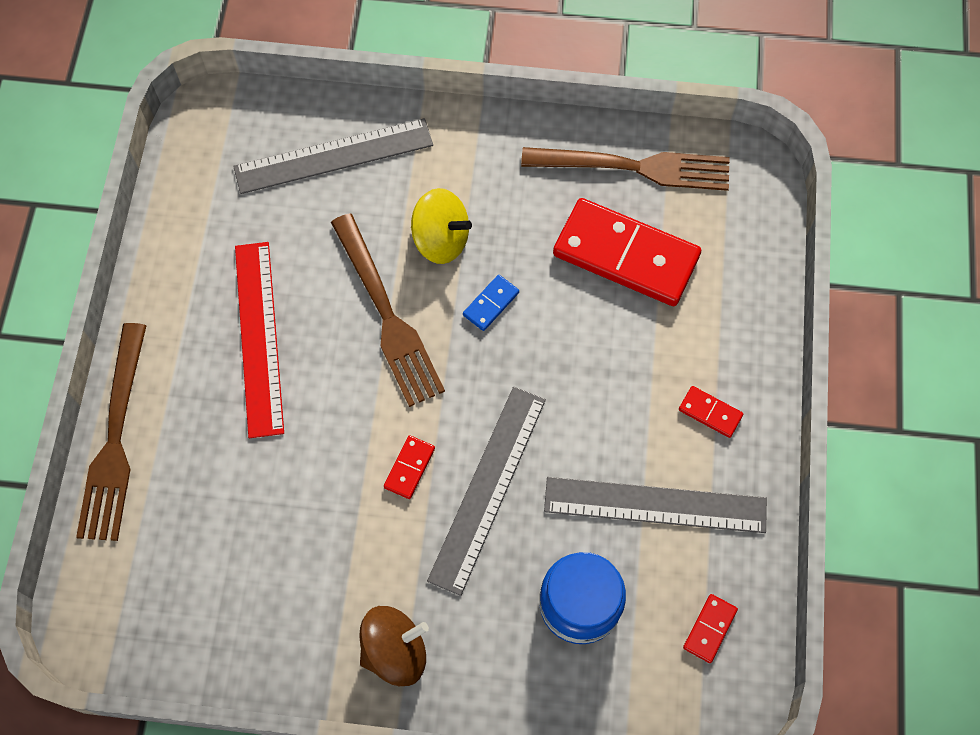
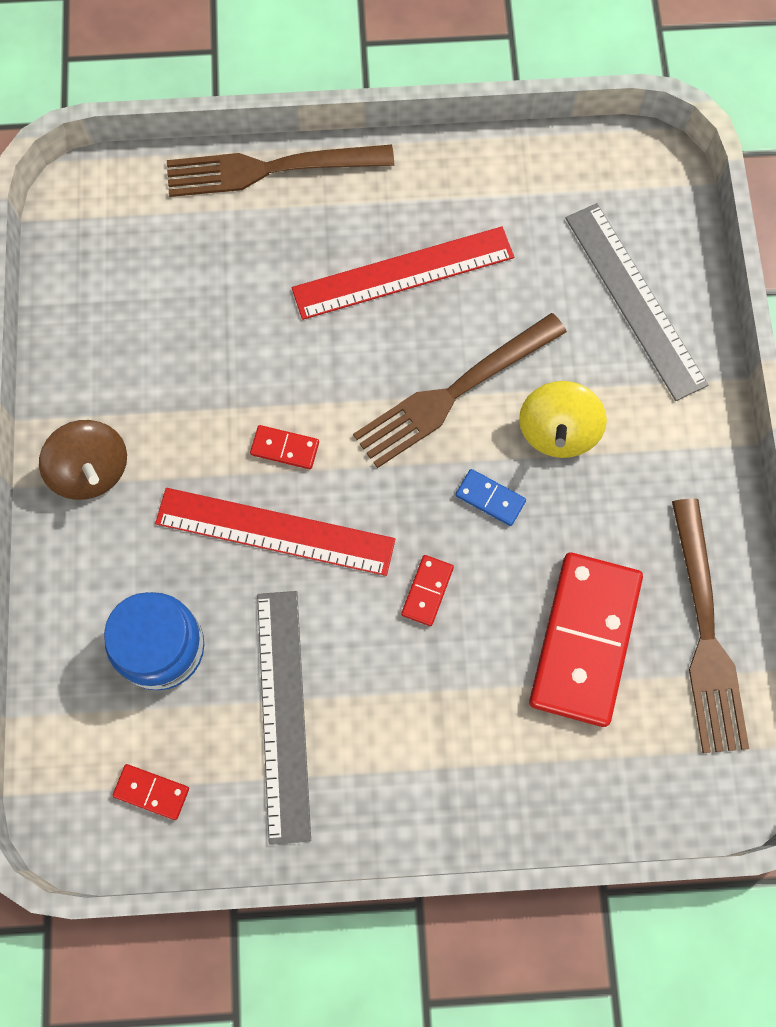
camera: 80 degrees right, 5 degrees up
grey ruler [427,387,546,596] -> red ruler [155,488,395,576]
red domino [679,386,743,438] -> red domino moved to [401,555,454,626]

